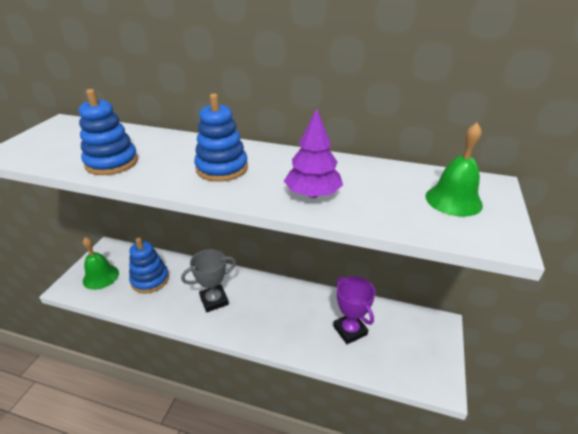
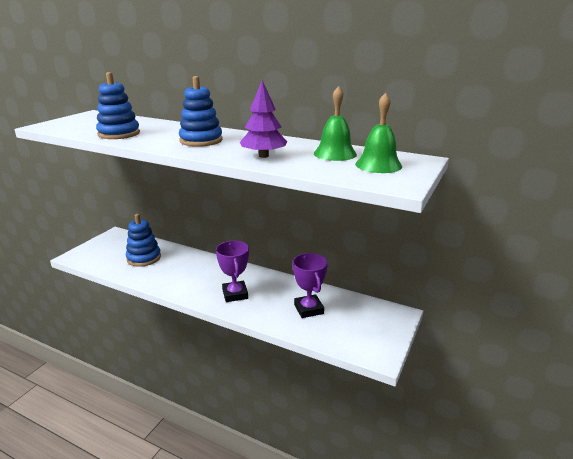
camera: 10 degrees right, 10 degrees down
green bell [83,237,119,290] -> green bell moved to [314,86,357,161]
grey trophy [181,249,236,312] -> none
none -> purple trophy [216,241,249,302]

